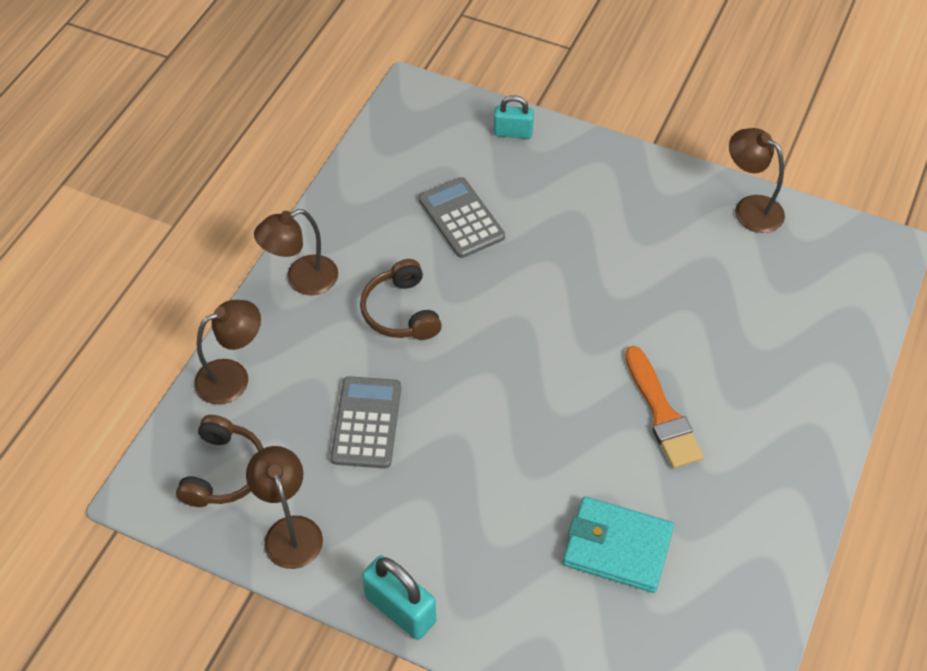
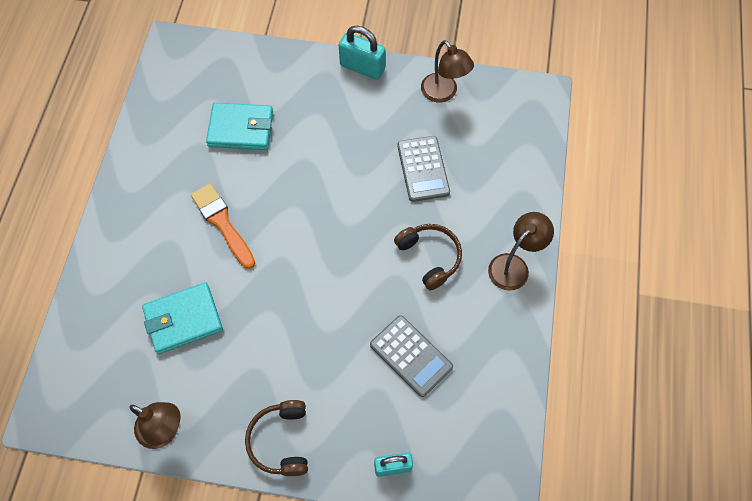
camera: 165 degrees right, 10 degrees up
brown headphones [176,415,264,507] -> brown headphones moved to [245,400,308,476]
brown lamp [194,300,261,405] -> none
none -> turquoise wallet [142,282,223,354]

